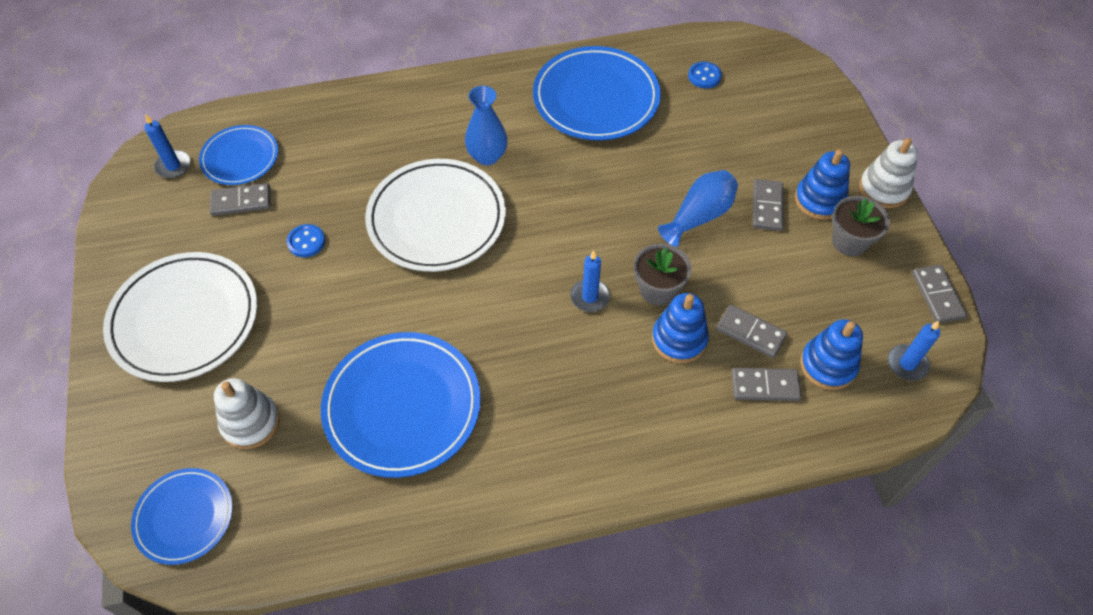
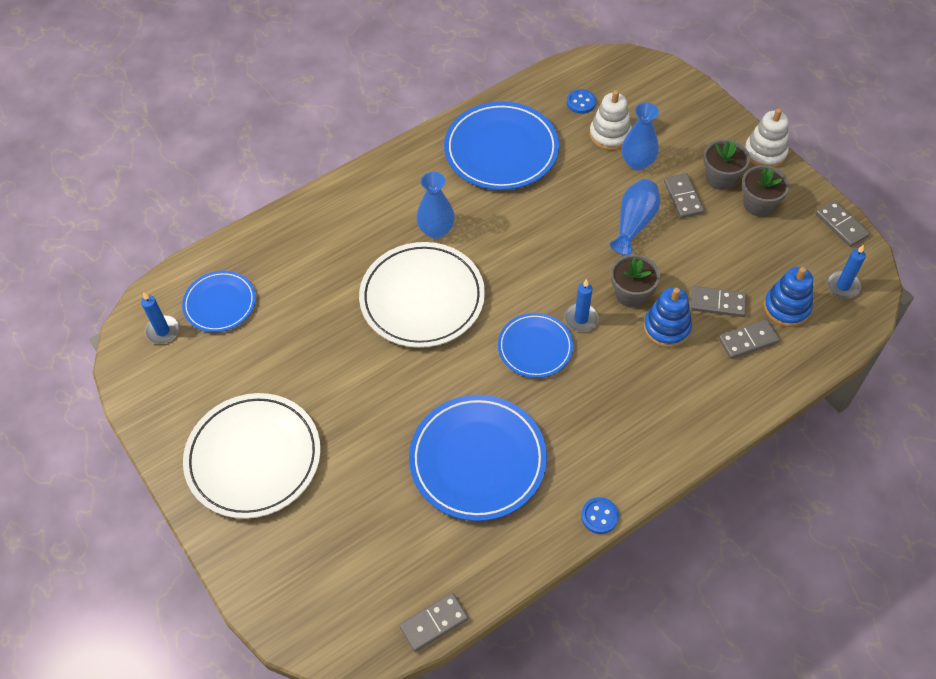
camera: 20 degrees left, 0 degrees up
blue plate [131,468,233,565] -> blue plate moved to [498,313,573,378]
grey domino [210,183,270,216] -> grey domino moved to [400,593,468,652]
white stacking toy [214,378,280,449] -> white stacking toy moved to [589,90,632,150]
blue button [287,224,325,257] -> blue button moved to [581,497,619,534]
blue stacking toy [795,149,850,220] -> grey flower pot [703,139,750,190]
none -> blue vase [622,102,659,171]

